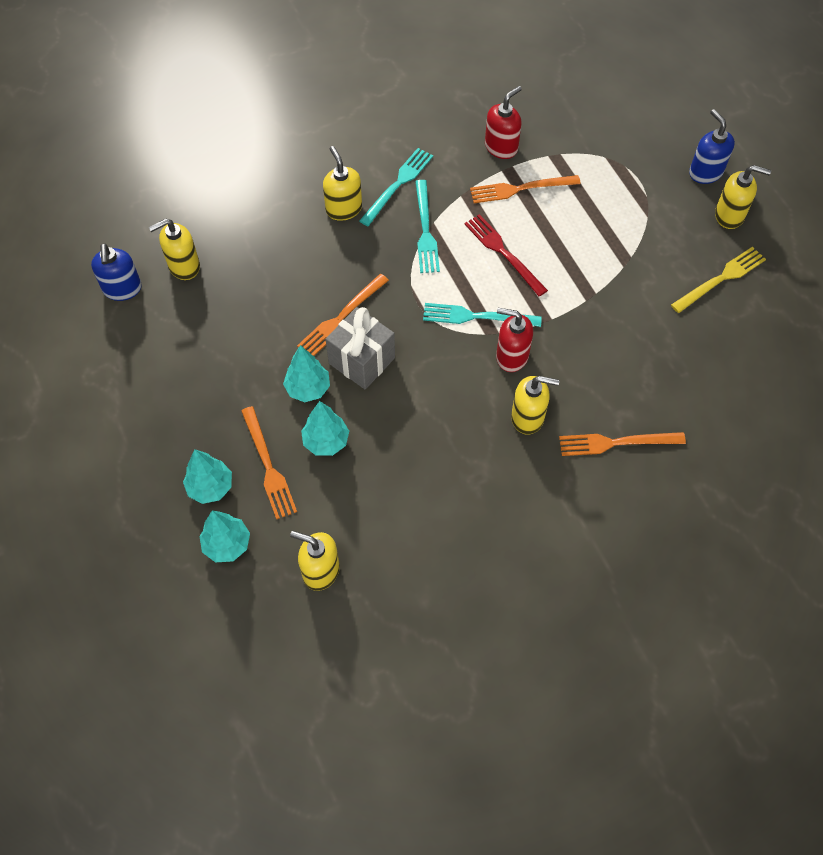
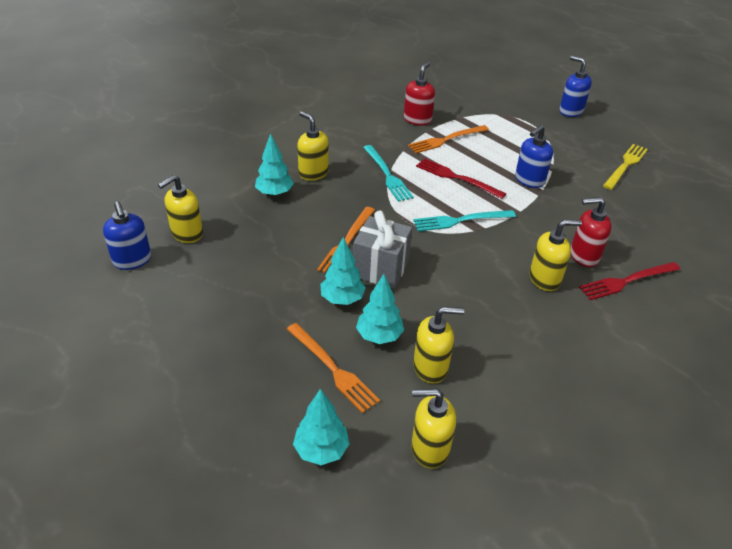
camera: 20 degrees left, 20 degrees down
turquoise tree [183,449,232,504] -> turquoise tree moved to [255,133,294,197]
turquoise fork [359,148,433,226] -> none
red soap dispenser [496,308,533,372] -> red soap dispenser moved to [571,197,611,267]
orange fork [559,432,686,456] -> red fork [579,262,680,300]
yellow soap dispenser [715,165,771,229] -> yellow soap dispenser moved to [413,307,464,383]
none -> blue soap dispenser [515,125,553,188]

